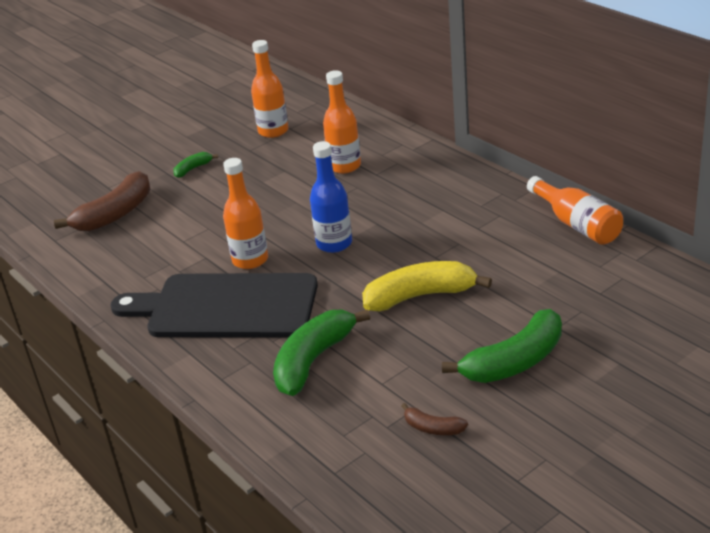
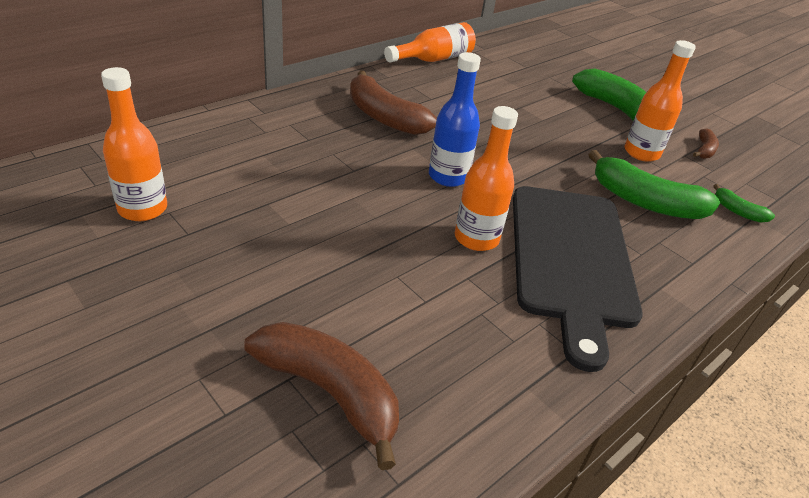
camera: 100 degrees left, 5 degrees up
green banana [173,152,218,178] -> green banana moved to [714,184,775,222]
orange bottle [323,70,361,174] -> orange bottle moved to [625,40,696,162]
yellow banana [362,261,492,311] -> none
none -> brown banana [350,71,437,135]

